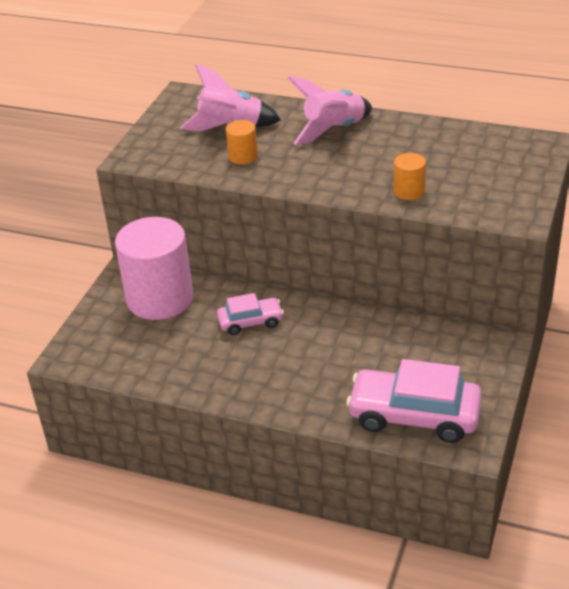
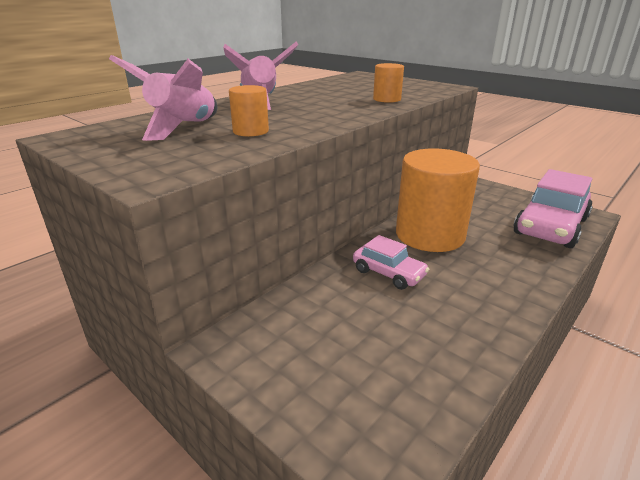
camera: 70 degrees left, 10 degrees down
pink cylinder [115,217,193,320] -> none
pink car [217,293,284,335] -> pink car turned 120 degrees clockwise [353,235,429,290]
none -> orange cylinder [396,148,480,252]

